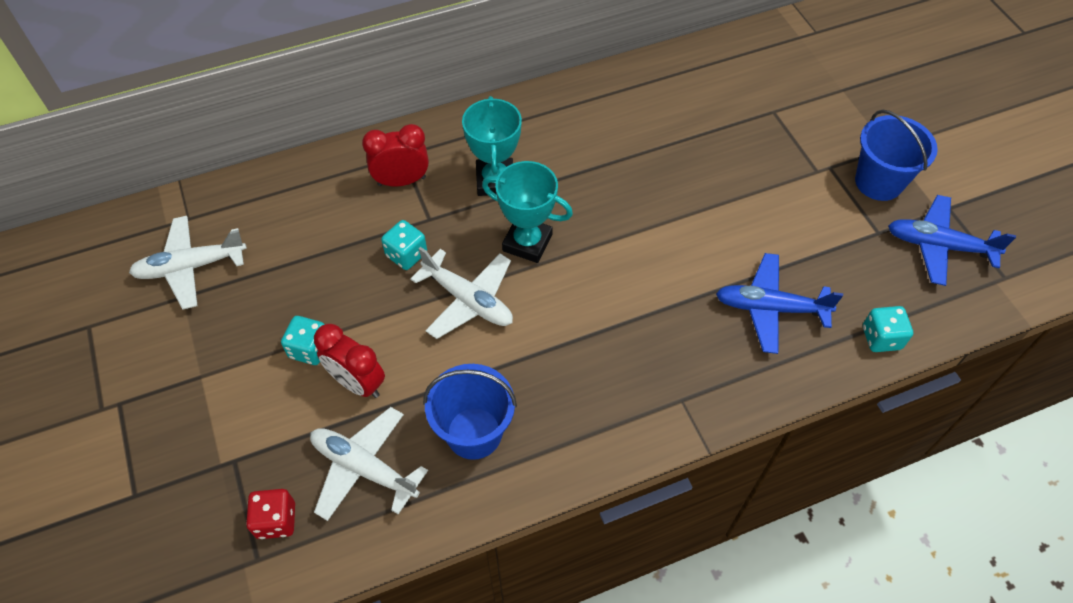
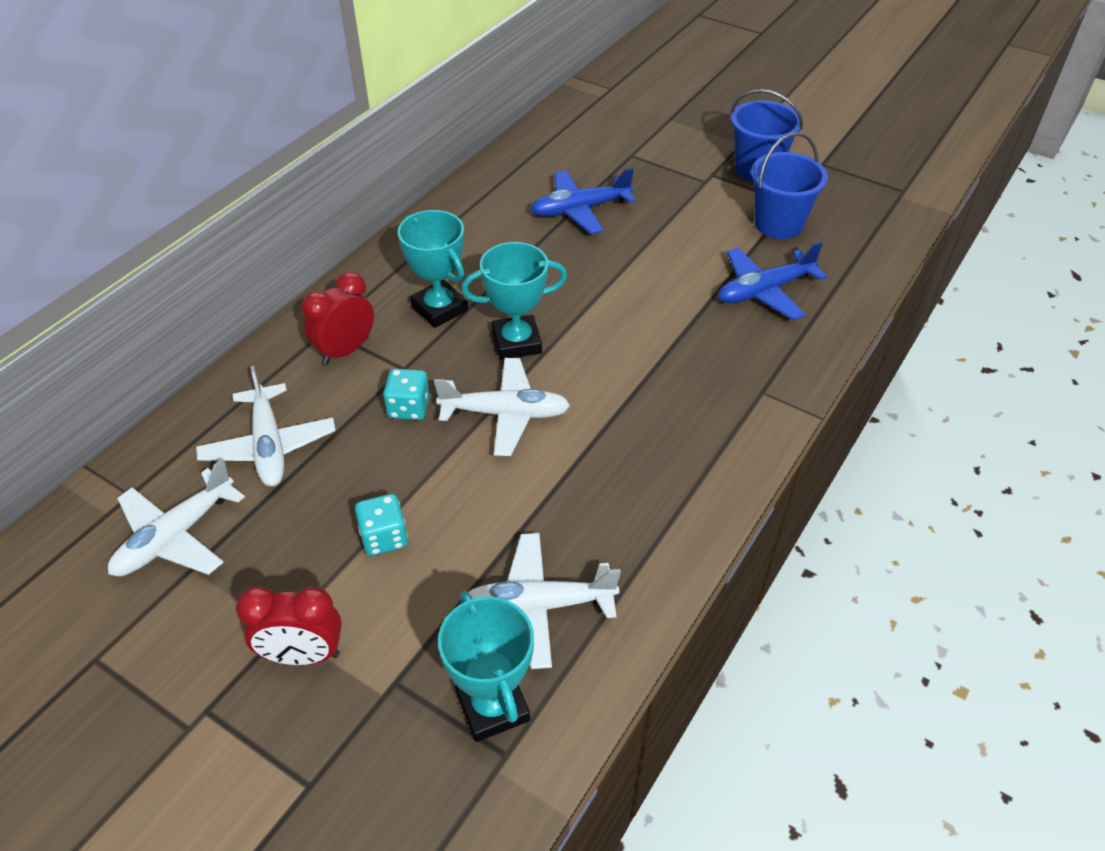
camera: 35 degrees left, 10 degrees down
red dice [246,489,295,539] -> turquoise trophy [438,591,534,742]
red clock [314,324,385,398] -> red clock moved to [236,586,342,665]
blue bucket [423,364,517,460] -> blue bucket moved to [751,132,828,239]
turquoise dice [863,306,913,352] -> none
blue plane [888,195,1016,286] -> blue plane moved to [530,168,636,234]
none -> white plane [196,366,336,487]

